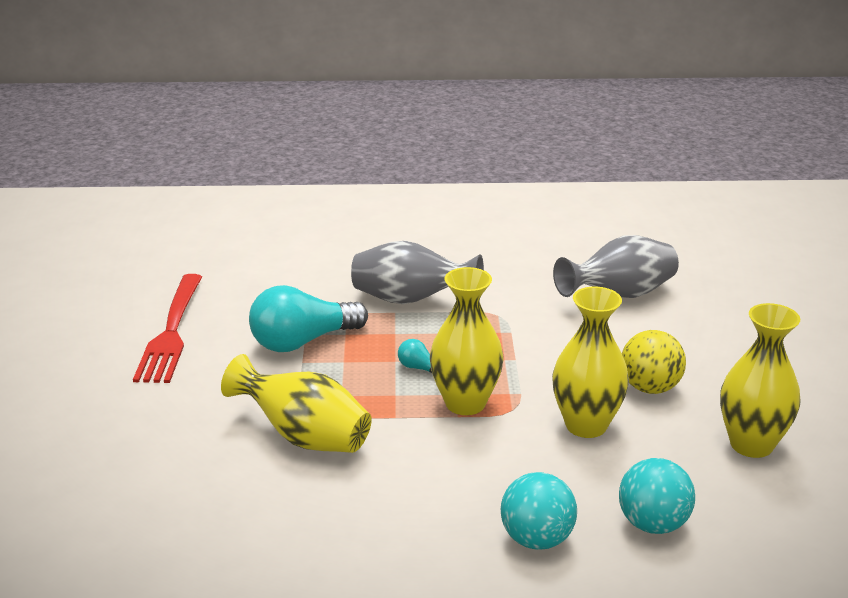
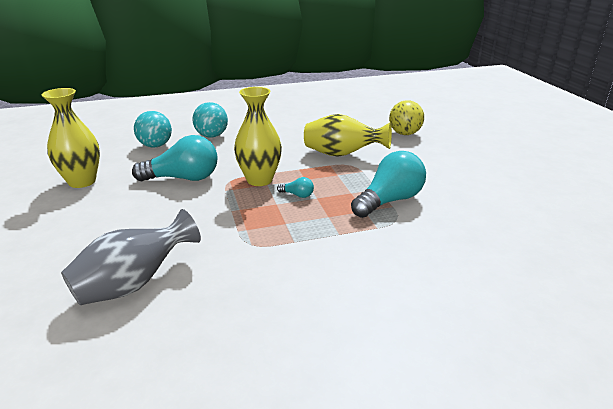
camera: 165 degrees right, 0 degrees up
red fork [133,274,202,383] -> none
grey vase [351,241,484,304] -> none
yellow vase [552,287,629,438] -> turquoise light bulb [132,135,218,181]
yellow ball [622,330,686,394] -> yellow ball moved to [389,100,424,135]

